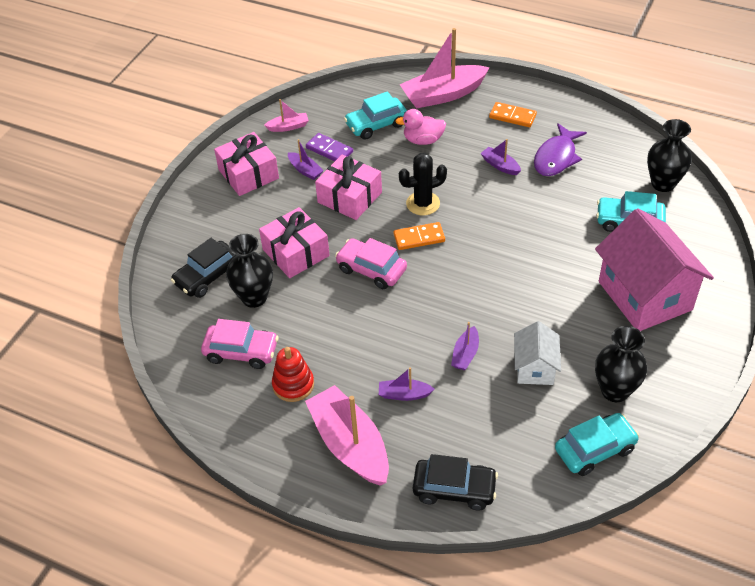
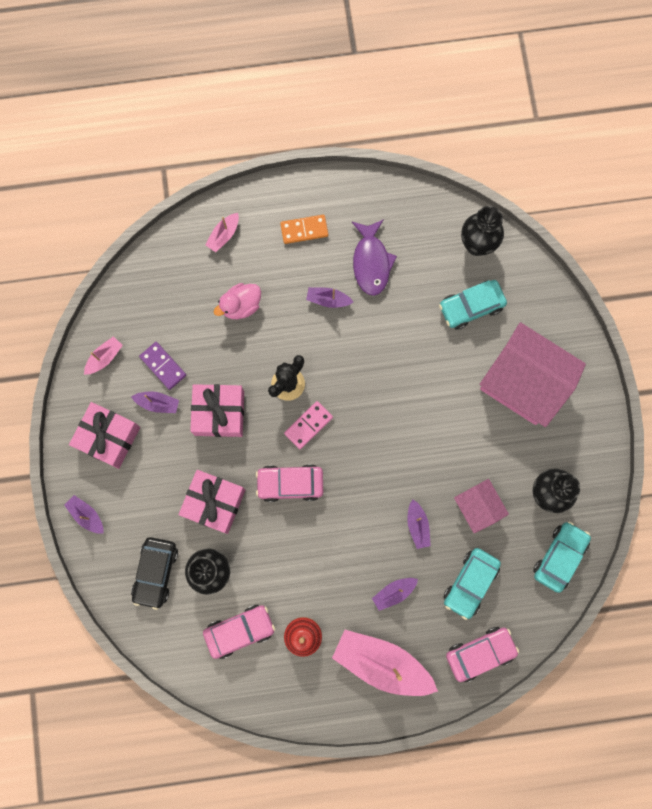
camera: 35 degrees left, 30 degrees up
purple domino [306,133,353,161] -> purple domino turned 45 degrees clockwise [139,342,186,390]
turquoise car [344,91,407,140] -> turquoise car moved to [444,548,501,620]
orange domino [393,222,445,250] -> pink domino [284,401,333,449]
pink boat [399,28,490,108] -> pink boat [205,213,239,252], size x0.47
black car [413,454,498,510] -> pink car [446,627,519,682]
white house [514,321,561,385] -> pink house [454,479,509,533]
none -> purple boat [64,495,104,534]

